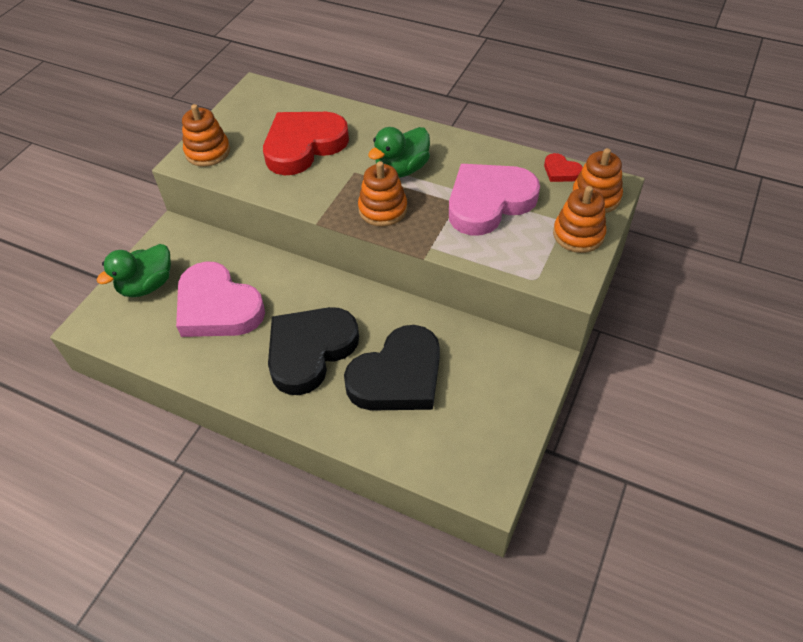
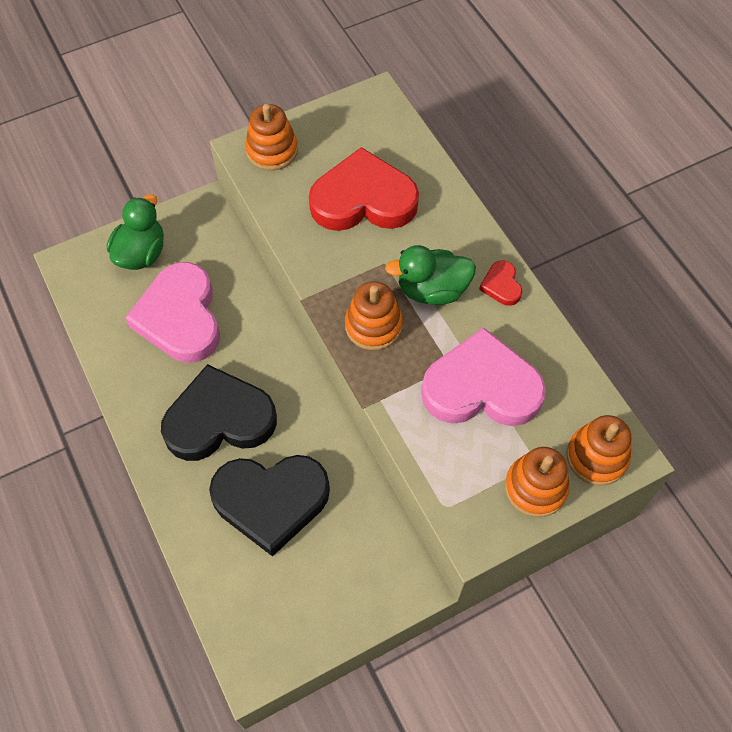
camera: 35 degrees right, 10 degrees up
green duck [97,244,171,297] -> green duck turned 120 degrees clockwise [107,194,164,270]
red heart [544,153,583,182] -> red heart moved to [479,261,522,306]

